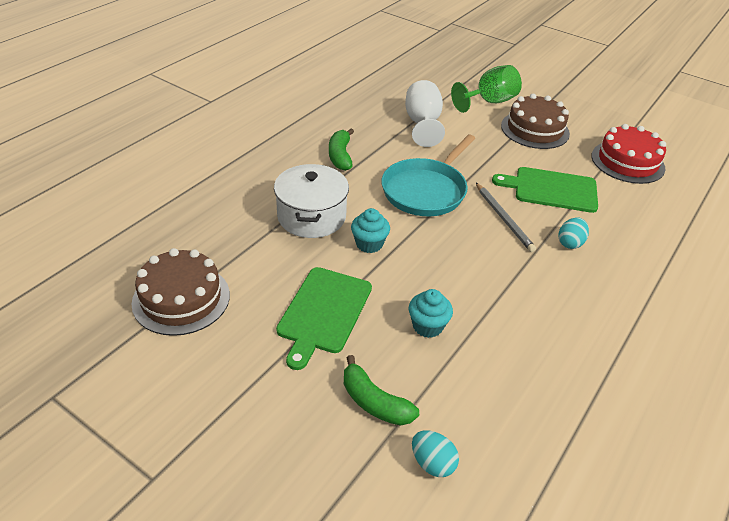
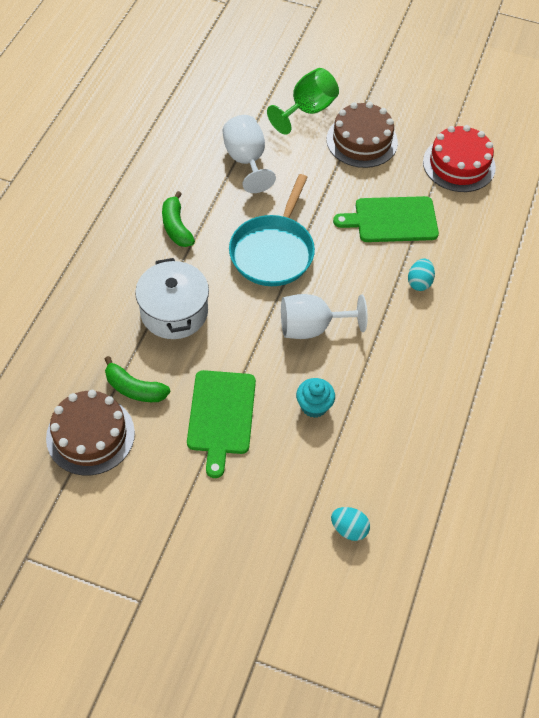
camera: 15 degrees left, 15 degrees up
green banana [344,355,419,426] -> green banana moved to [105,356,170,402]
turquoise cupcake [351,208,390,253] -> none
grey pencil [476,183,536,252] -> none
none -> white goblet [281,294,368,339]

